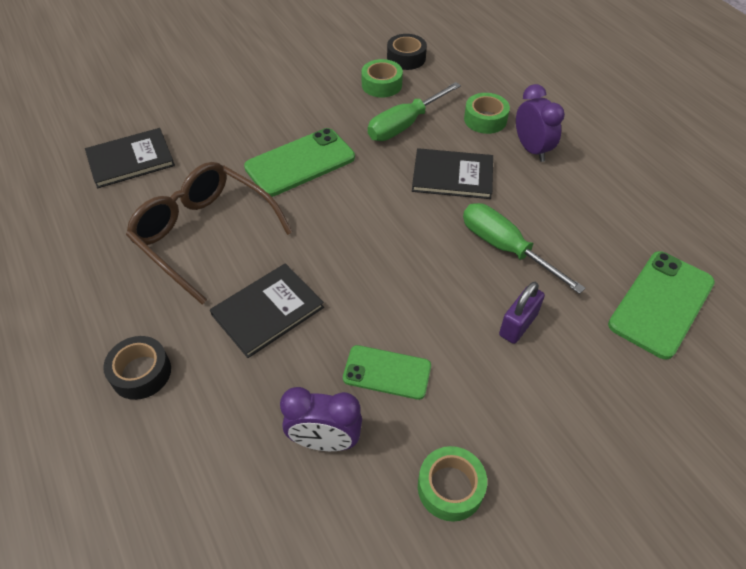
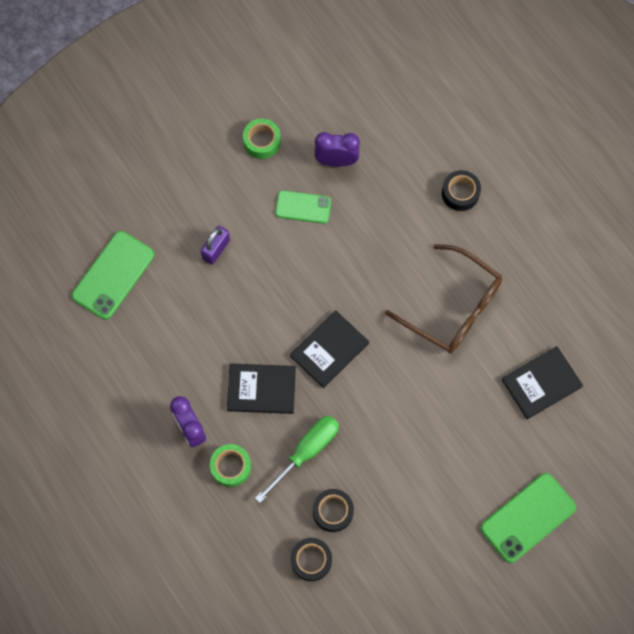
camera: 175 degrees right, 20 degrees up
black book [210,263,324,358] -> black book moved to [290,310,369,388]
green phone [244,128,355,197] -> green phone moved to [480,473,576,563]
green tape [361,59,403,98] -> black tape [313,489,354,532]
green screwdriver [463,203,585,294] -> none

